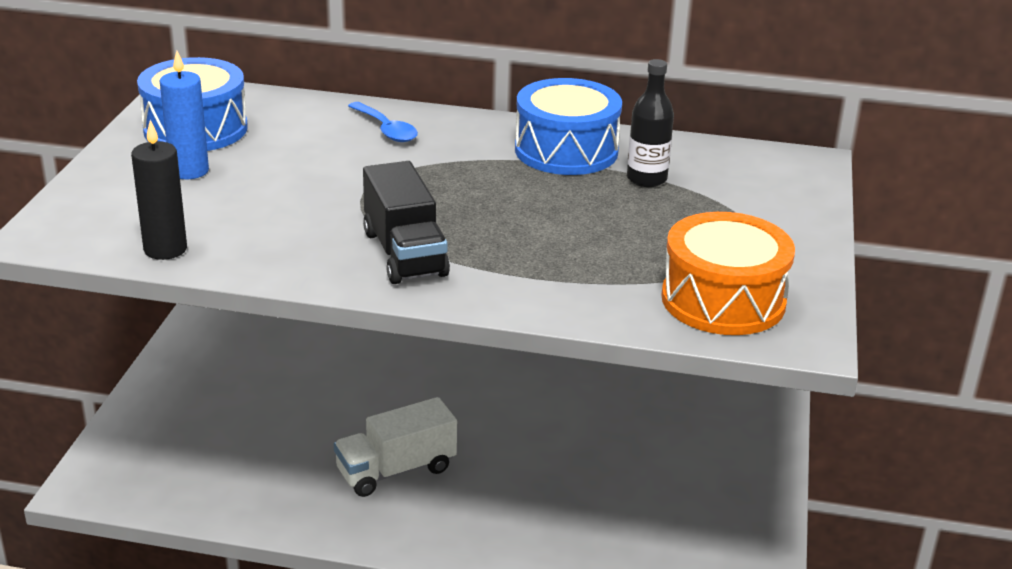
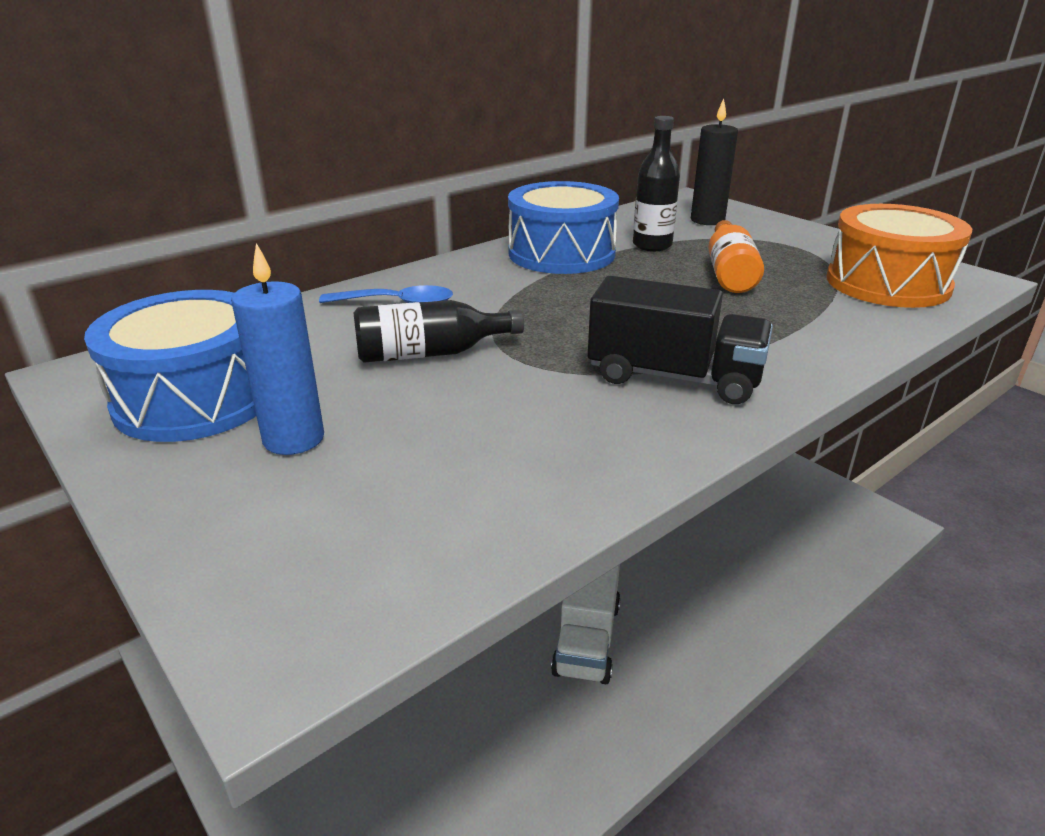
camera: 50 degrees left, 0 degrees up
black candle [131,120,187,260] -> black candle moved to [691,99,738,225]
none -> black bottle [354,300,524,363]
none -> orange bottle [708,220,764,293]

